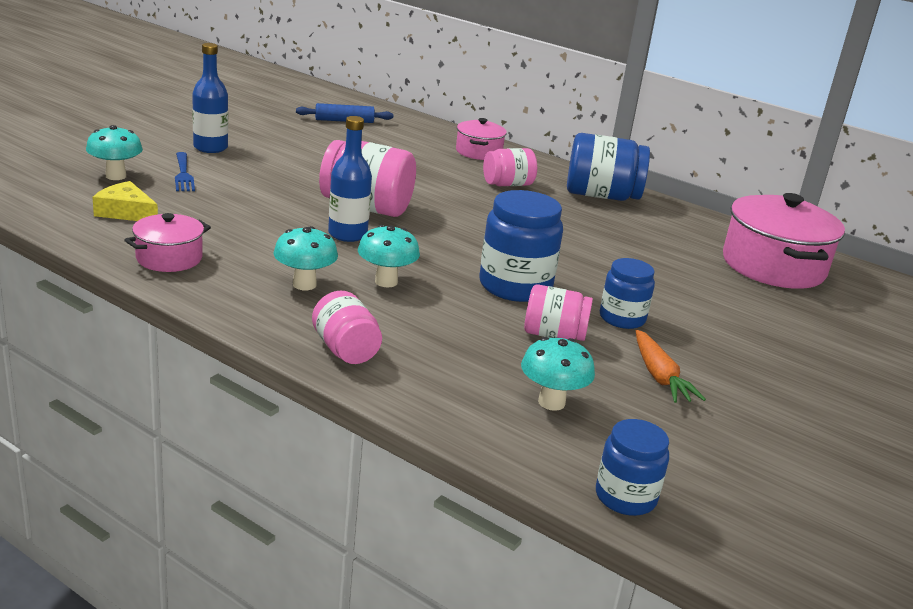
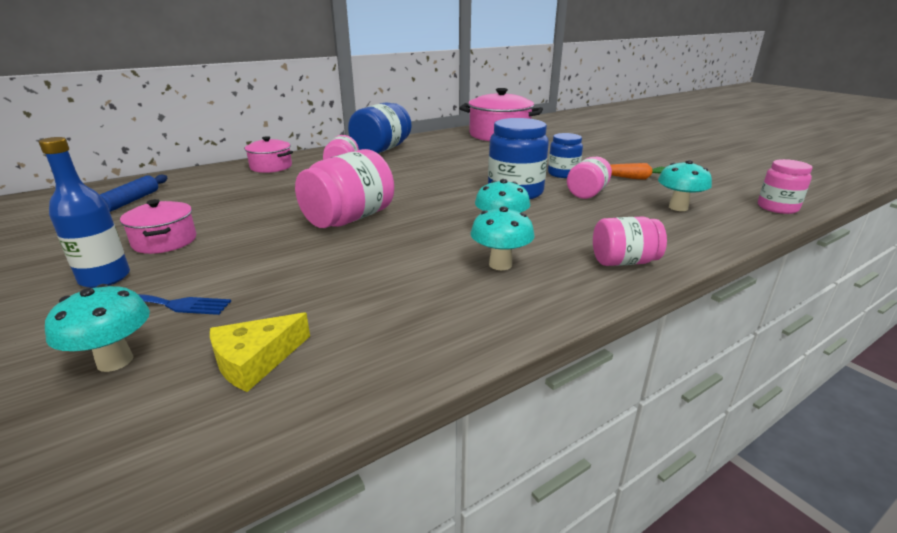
camera: 65 degrees left, 0 degrees up
pink pot [124,213,211,272] -> pink pot moved to [120,199,197,254]
blue bottle [328,116,372,242] -> none
blue jar [596,419,669,516] -> pink jar [758,159,812,214]

